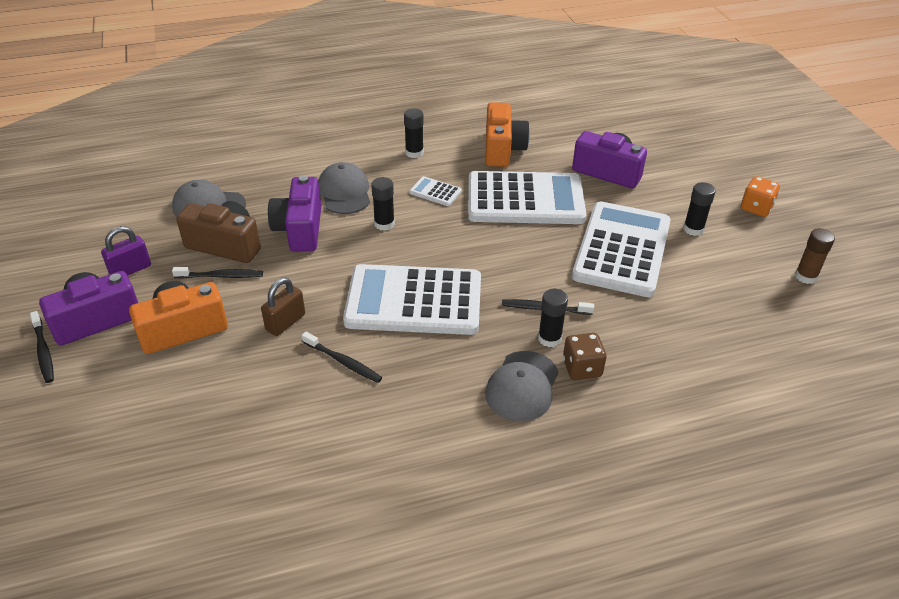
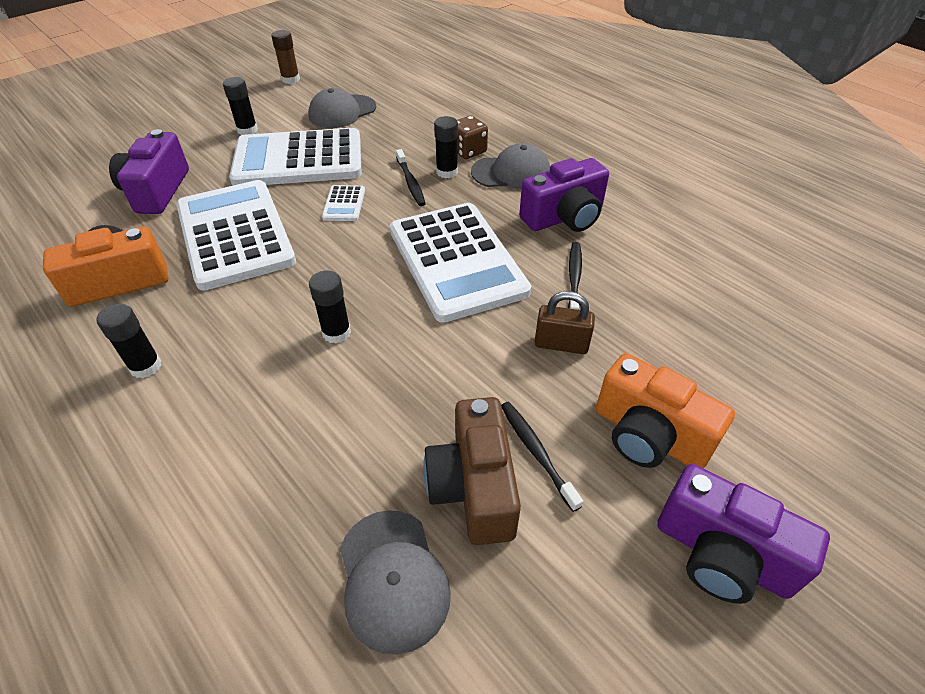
camera: 115 degrees left, 5 degrees up
black toothbrush [30,311,54,383] -> none
purple padlock [101,226,151,276] -> none
purple camera [268,175,321,252] -> purple camera moved to [519,158,609,232]
grey cap [318,162,370,214] -> grey cap moved to [308,88,376,128]
white calculator [409,176,462,206] -> white calculator moved to [322,185,365,221]
orange dice [741,176,780,217] -> none

